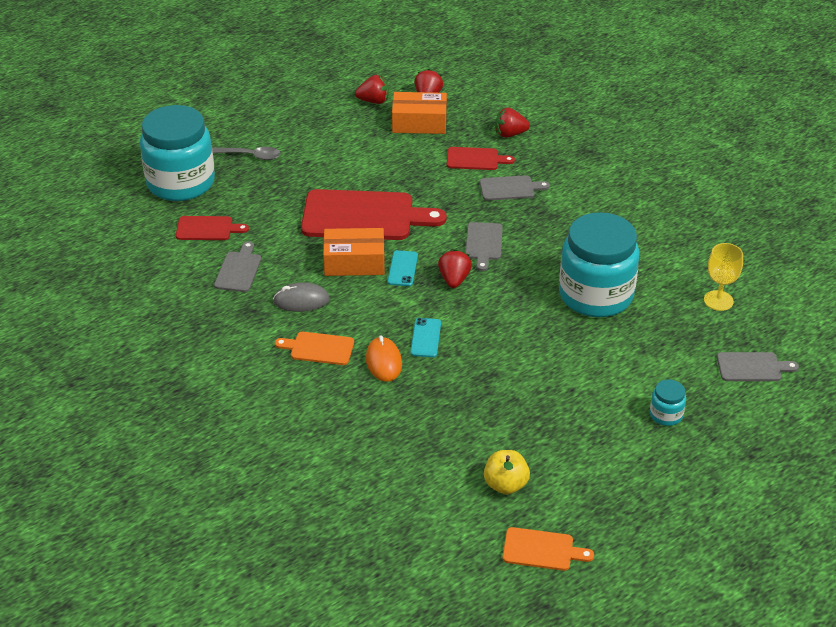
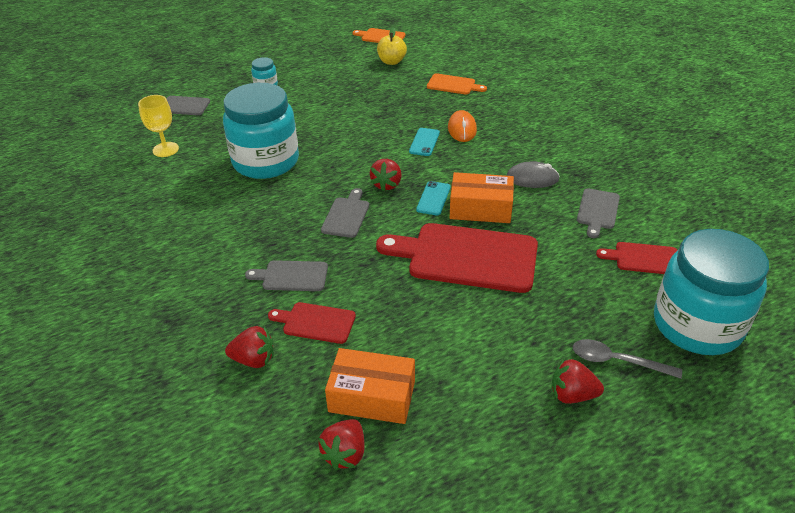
camera: 170 degrees left, 0 degrees up
orange cutting board [275,332,354,365] -> orange cutting board moved to [427,73,487,95]
red strawberry [355,75,389,104] -> red strawberry moved to [551,358,604,404]

